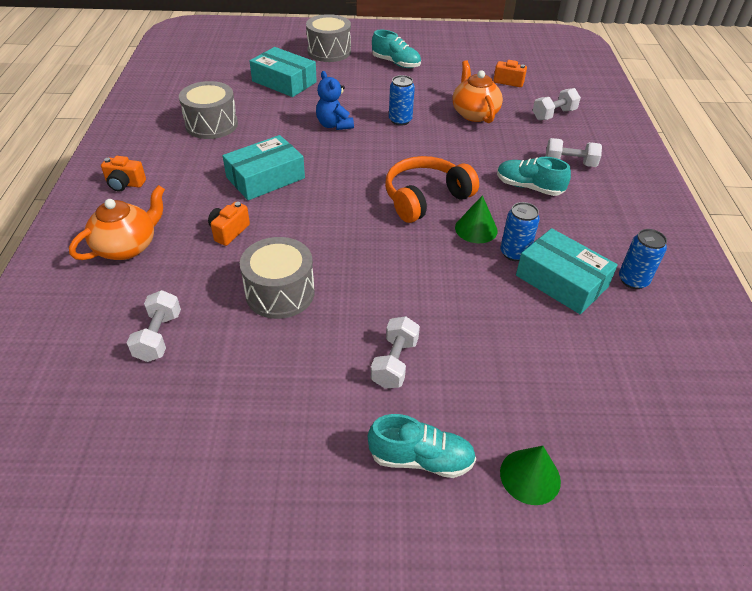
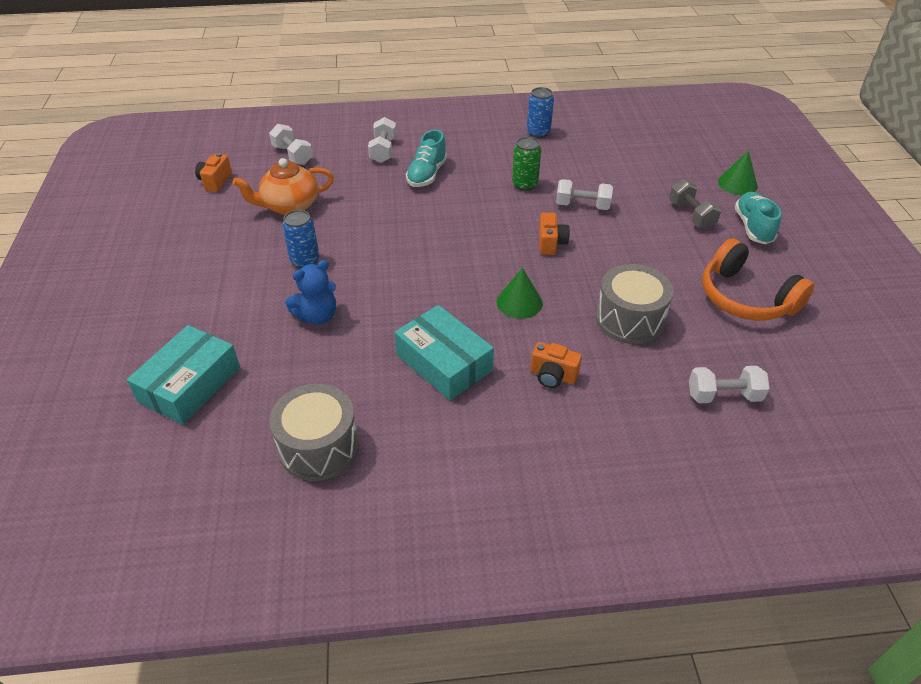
camera: 95 degrees left, 0 degrees up
orange teapot [69,185,165,260] -> none
orange camera [101,156,146,191] -> orange camera moved to [539,213,570,255]
grey drum [306,14,351,62] -> none
white dumbbell [371,316,420,389] -> white dumbbell moved to [556,179,613,210]
turquoise shoe [372,30,421,68] -> none
orange headphones [385,156,479,223] -> orange headphones moved to [702,238,814,321]
green cone [455,195,498,243] -> green cone moved to [497,268,543,319]
blue can [500,202,540,261] -> green can [512,137,541,191]
turquoise box [516,228,618,314] -> none
none -> grey dumbbell [669,179,721,229]

